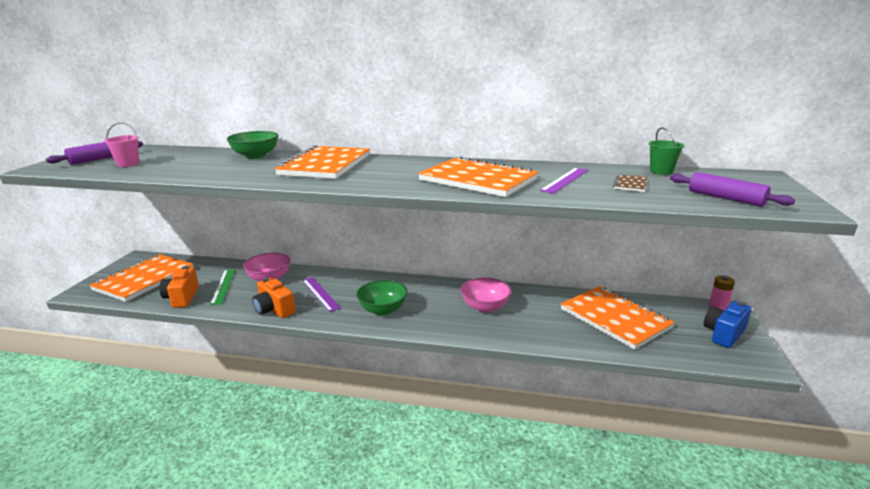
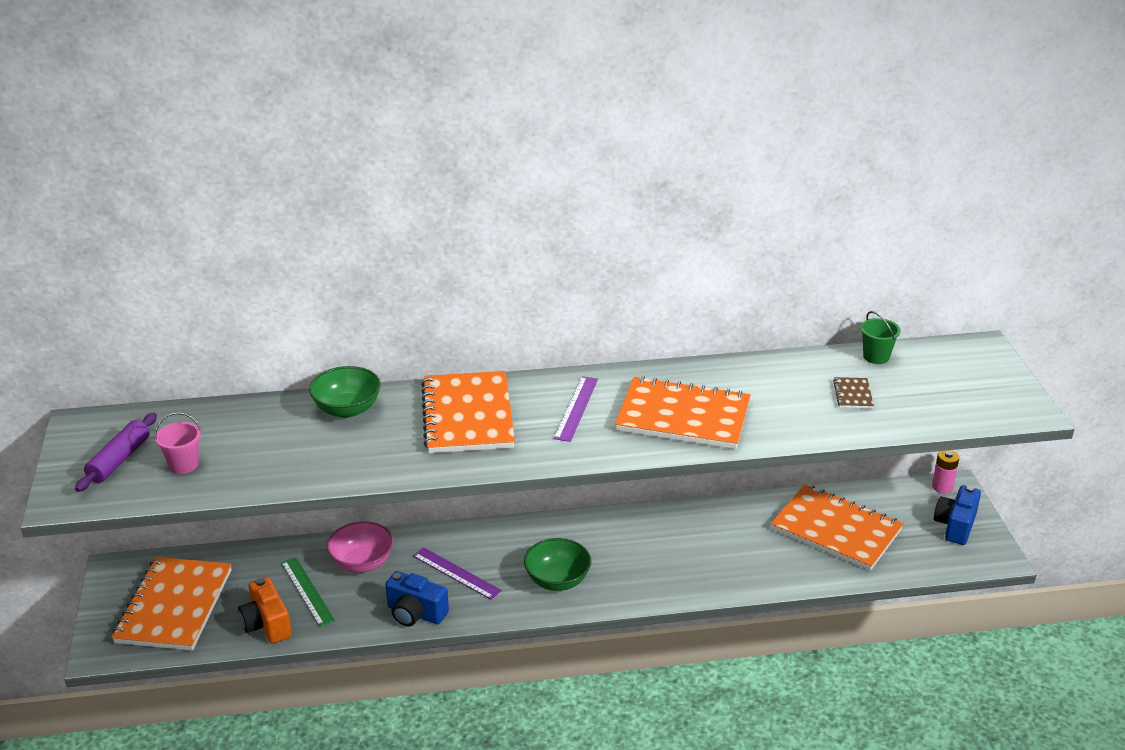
camera: 20 degrees left, 10 degrees up
orange camera [252,278,295,318] -> blue camera [386,571,449,627]
pink bowl [460,278,511,313] -> none
purple ruler [540,168,588,194] -> purple ruler moved to [554,376,598,442]
purple rolling pin [670,172,795,207] -> none

